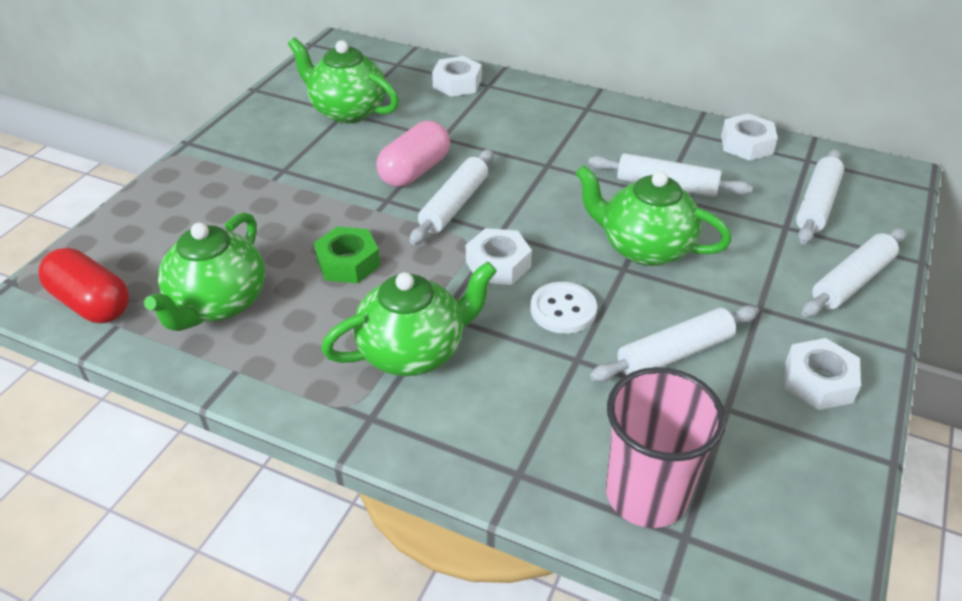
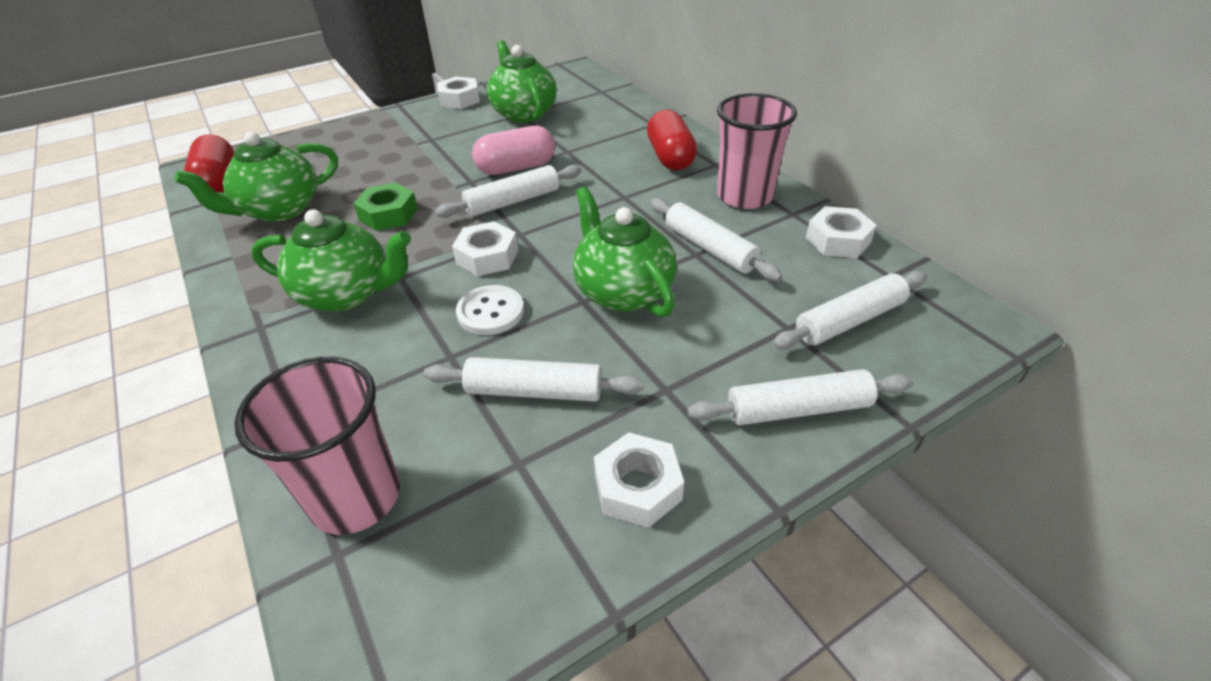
camera: 35 degrees right, 0 degrees up
white nut [432,56,482,97] -> white nut moved to [437,76,480,109]
none -> red capsule [647,110,697,170]
none -> pink cup [717,93,797,209]

